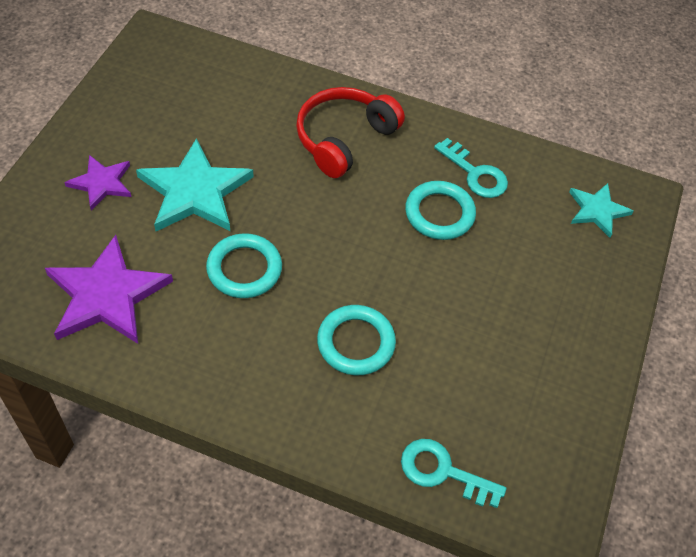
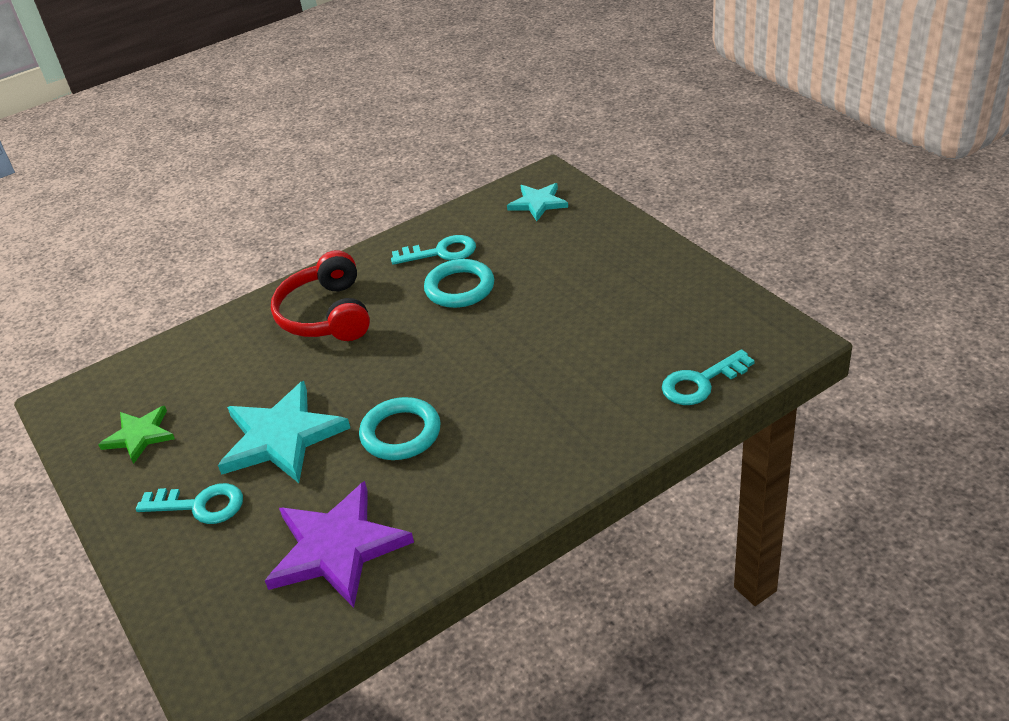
camera: 45 degrees left, 15 degrees down
purple star [64,155,131,211] -> turquoise key [136,483,243,524]
turquoise ring [317,305,396,375] -> none
none -> green star [98,406,175,464]

